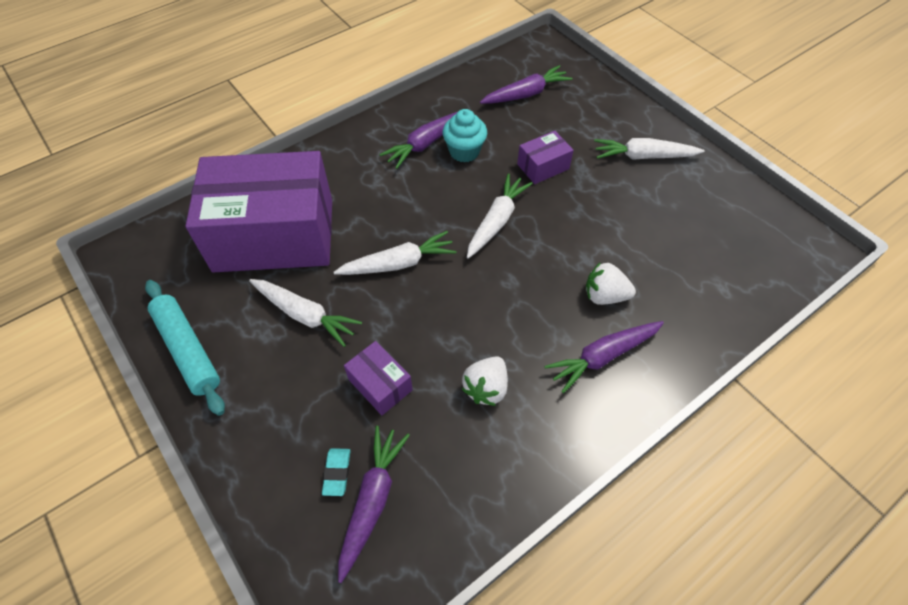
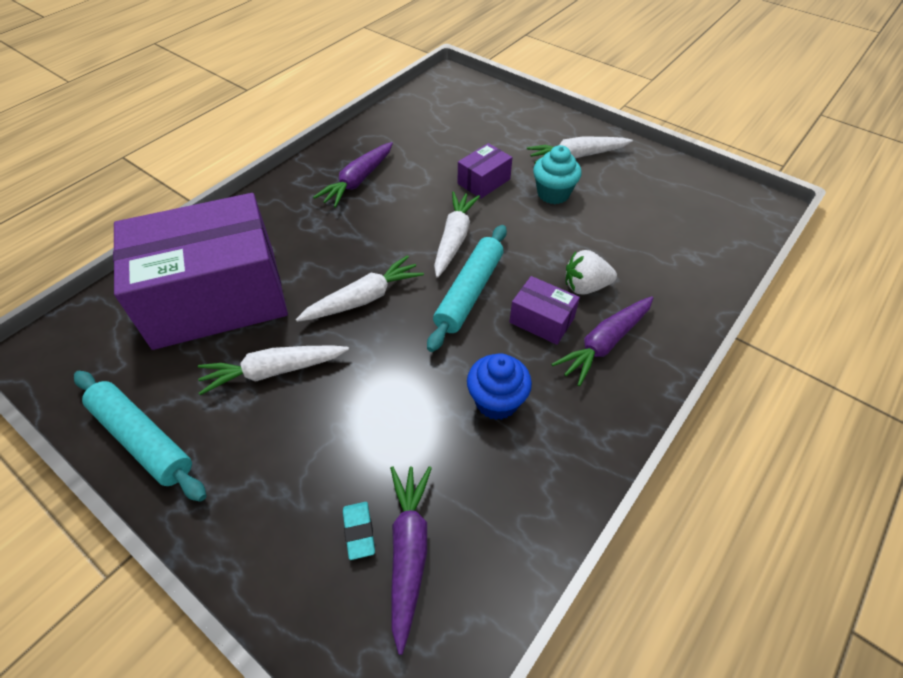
camera: 15 degrees left, 5 degrees down
white carrot [249,279,362,347] -> white carrot turned 150 degrees clockwise [198,345,349,395]
purple box [344,341,413,415] -> purple box moved to [510,276,580,345]
turquoise cupcake [443,109,487,163] -> turquoise cupcake moved to [533,145,582,204]
white strawberry [462,356,508,406] -> blue cupcake [467,353,532,420]
purple carrot [480,65,572,104] -> none
none -> turquoise rolling pin [427,225,507,352]

